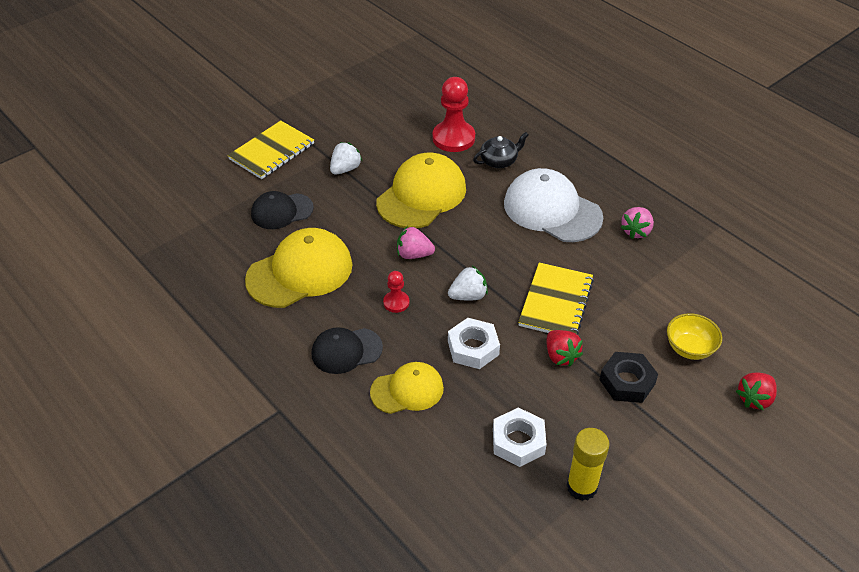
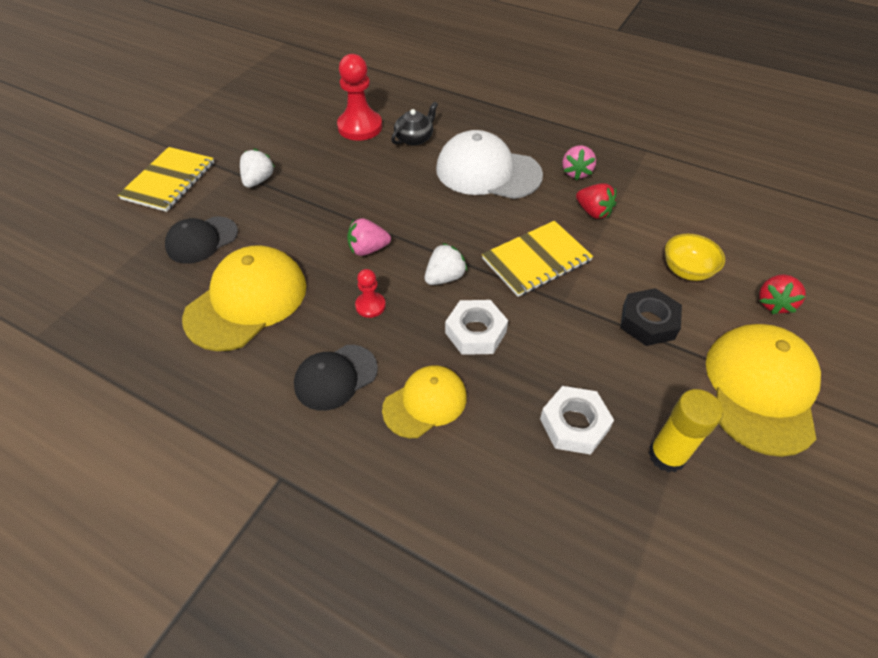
camera: 20 degrees left, 5 degrees up
yellow cap [376,153,466,228] -> yellow cap moved to [706,324,821,457]
yellow notebook [518,262,594,335] -> yellow notebook turned 60 degrees clockwise [482,221,593,297]
red strawberry [547,330,583,366] -> red strawberry moved to [576,183,617,219]

